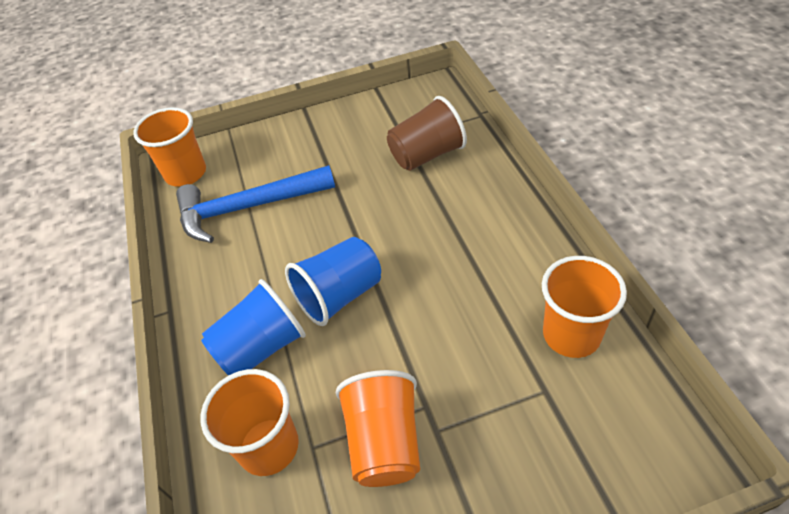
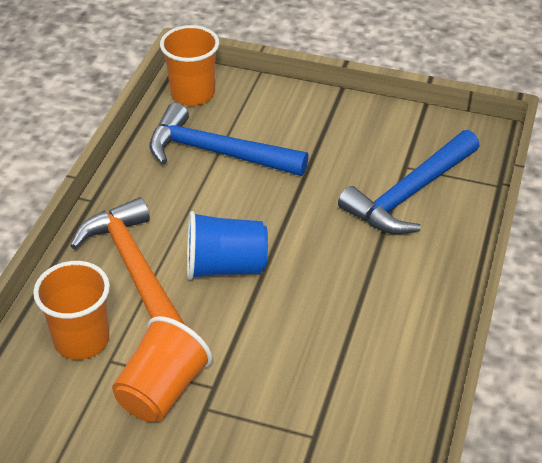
camera: 30 degrees right, 5 degrees down
blue cup [201,279,306,376] -> orange hammer [70,197,185,325]
brown cup [387,96,467,171] -> blue hammer [338,130,480,234]
orange cup [542,256,627,358] -> none

